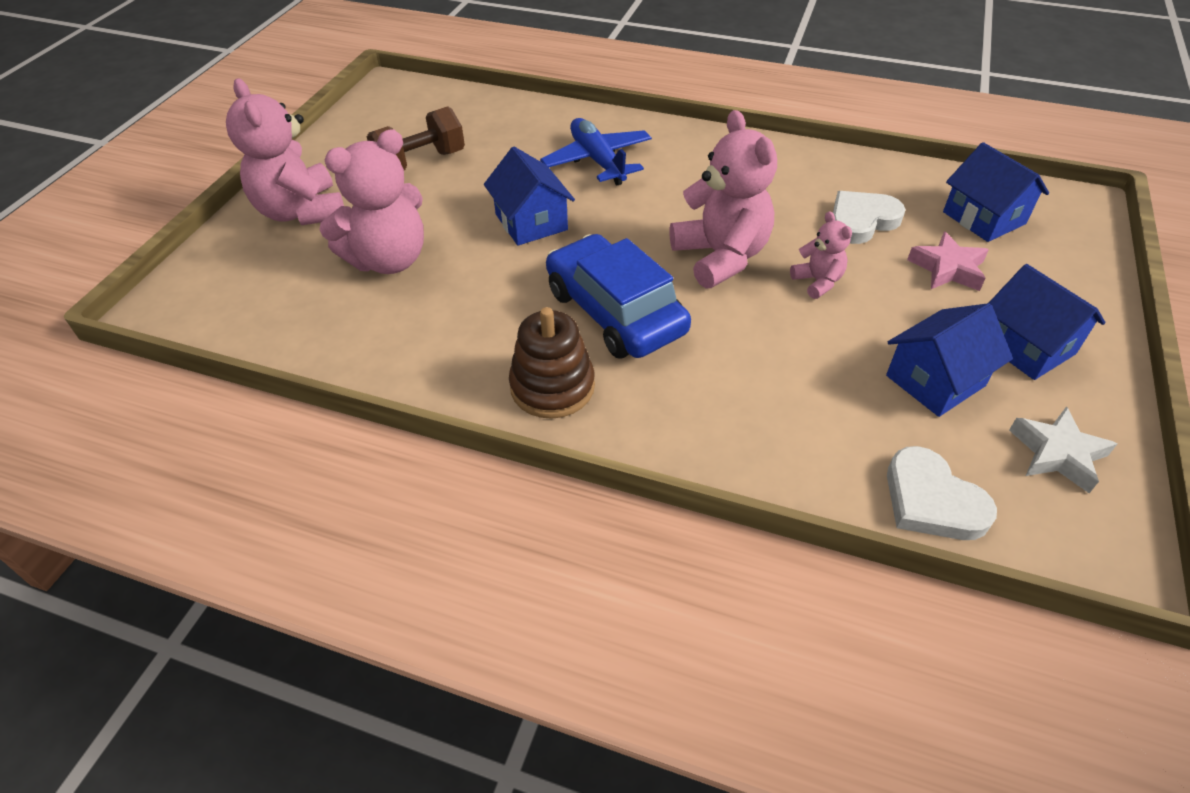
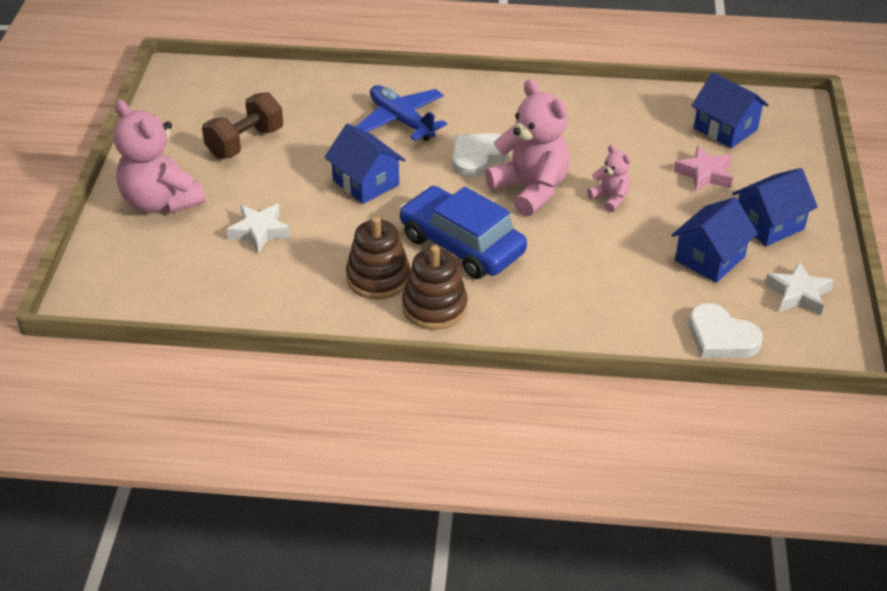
camera: 15 degrees left, 5 degrees down
pink teddy bear [319,129,424,274] -> white star [226,204,291,254]
white heart [833,191,906,244] -> white heart moved to [453,133,510,178]
blue house [989,264,1106,380] -> blue house turned 75 degrees counterclockwise [732,168,818,246]
none -> brown stacking toy [346,216,410,299]

